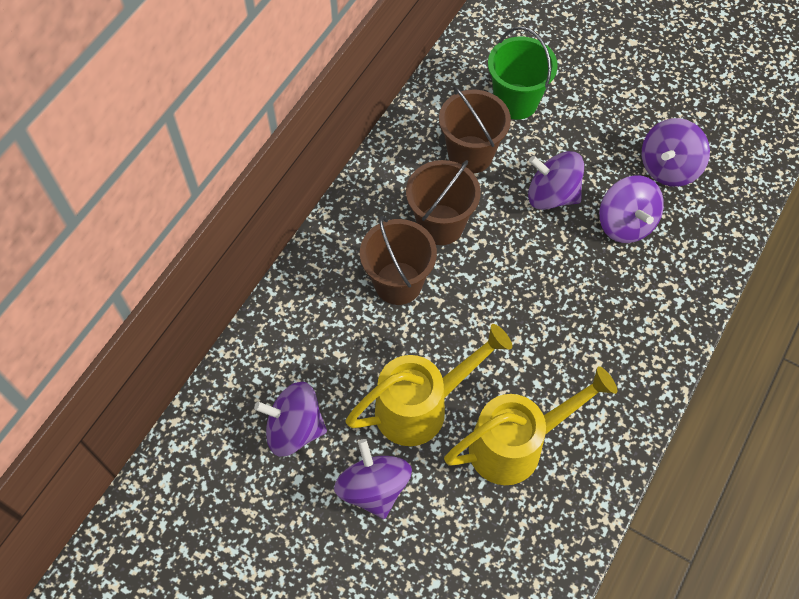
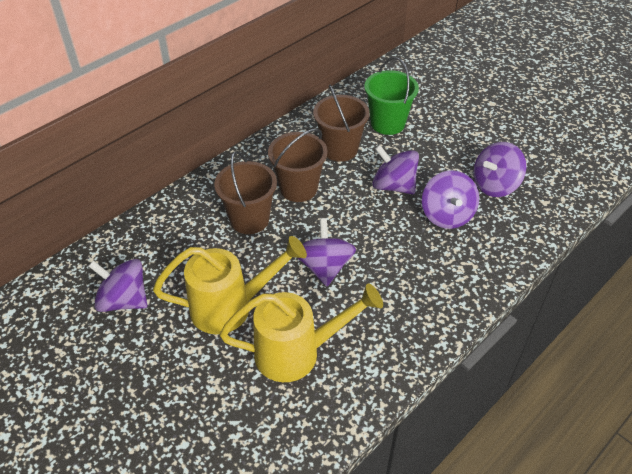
camera: 15 degrees right, 15 degrees down
purple spinning top [334,439,412,519] -> purple spinning top moved to [298,218,356,286]

